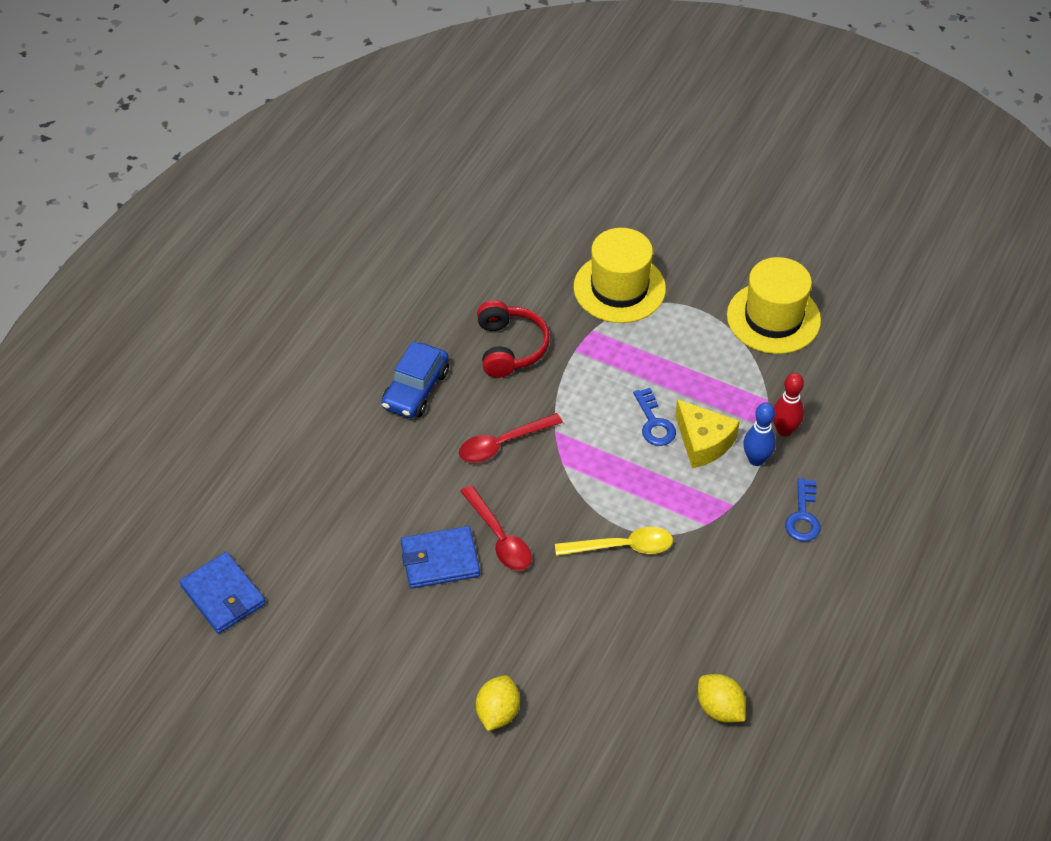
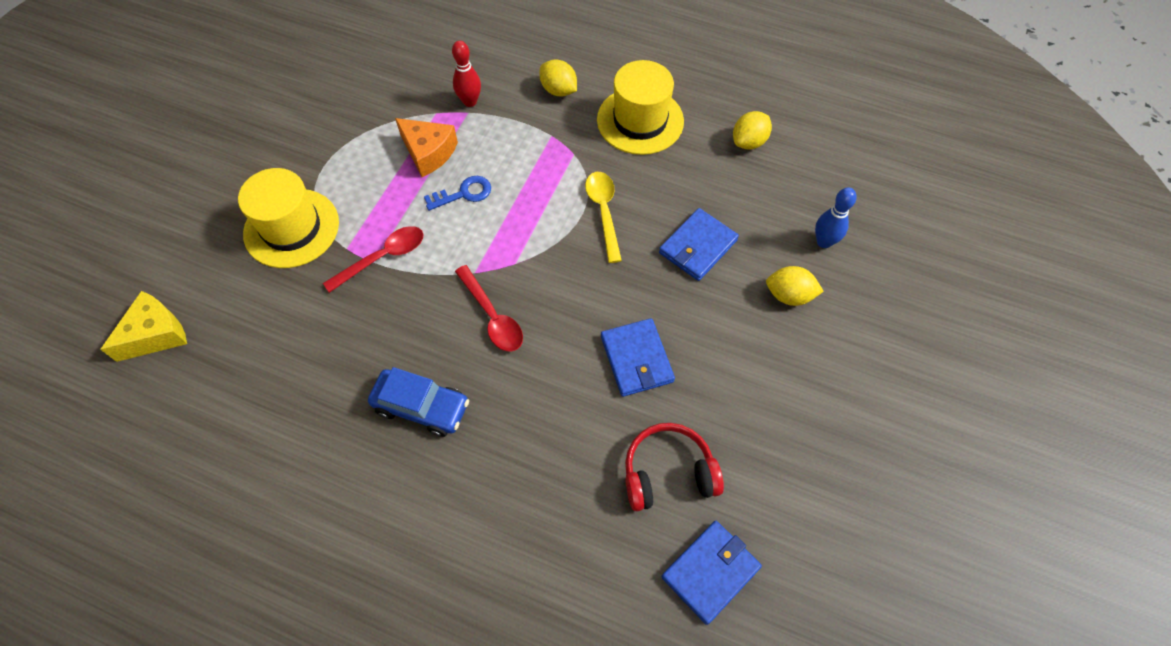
camera: 95 degrees left, 10 degrees up
red spoon [460,485,532,571] -> red spoon moved to [323,226,424,293]
red headphones [477,300,550,378] -> red headphones moved to [625,423,724,511]
yellow cheese [675,399,740,468] -> yellow cheese moved to [100,291,187,362]
yellow hat [727,257,821,354] -> yellow hat moved to [597,60,684,155]
blue bowling pin [743,403,776,466] -> blue bowling pin moved to [815,187,857,248]
blue key [785,478,821,542] -> yellow lemon [539,59,577,97]
none -> orange cheese [395,118,458,177]
none -> blue wallet [659,208,739,281]

